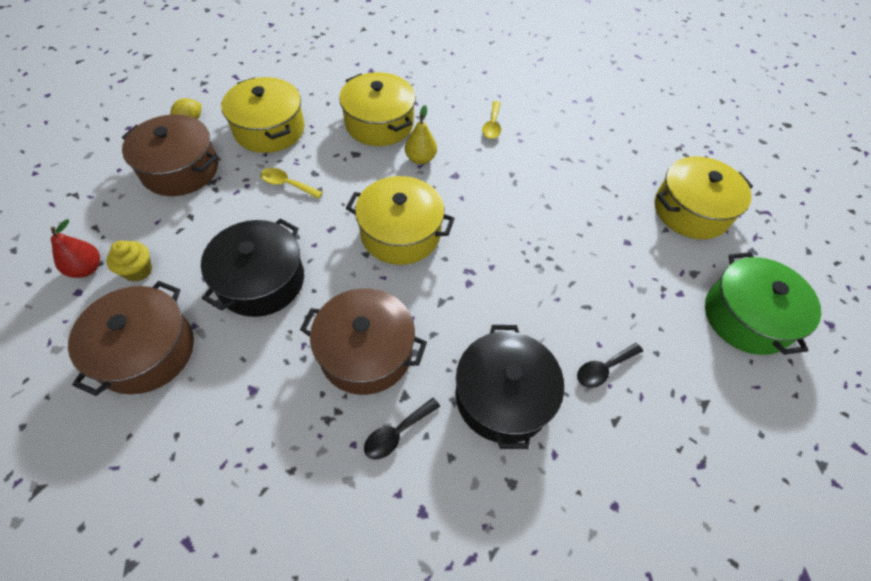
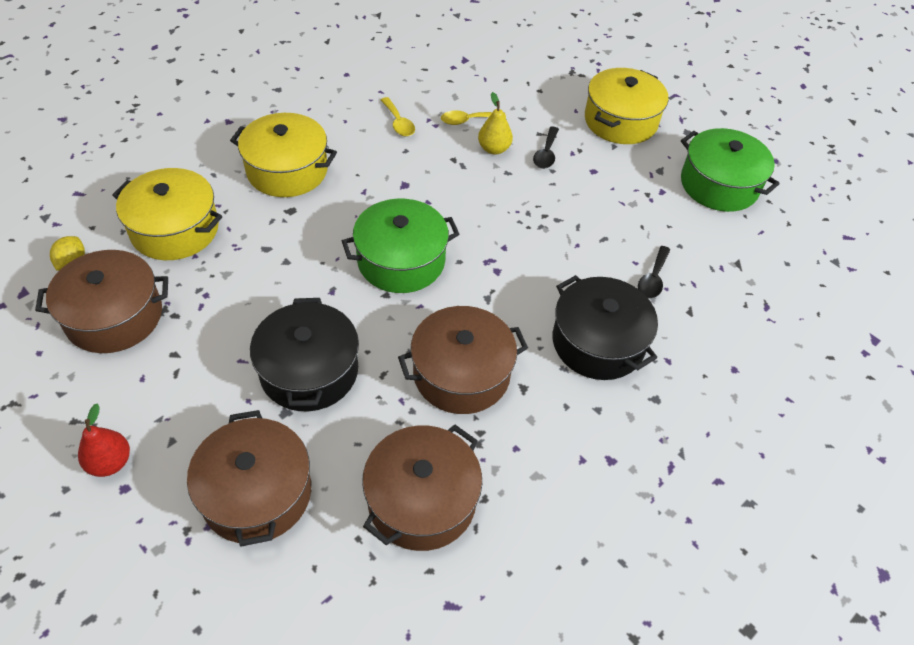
camera: 35 degrees left, 5 degrees down
yellow cupcake [106,240,152,282] -> none
yellow spoon [261,168,323,199] -> yellow spoon moved to [441,110,506,125]
yellow pot [346,176,455,265] -> green pot [342,199,460,293]
black spoon [364,398,440,459] -> black spoon moved to [533,126,559,169]
yellow pear [405,105,437,164] -> yellow pear moved to [478,92,513,155]
none -> brown pot [362,425,482,551]

